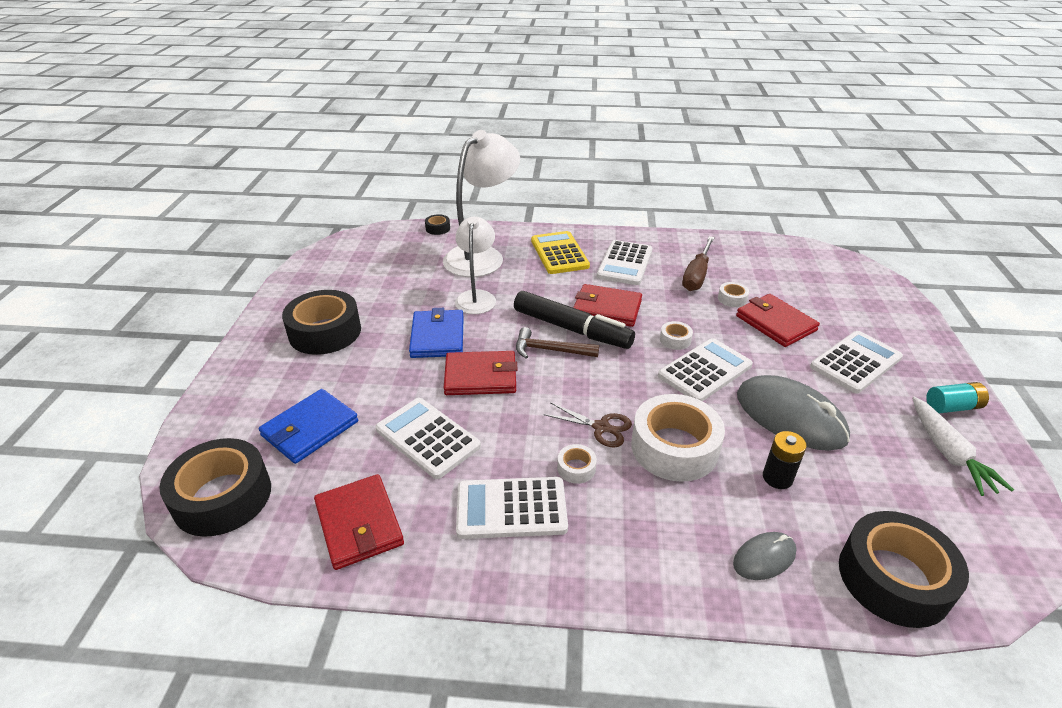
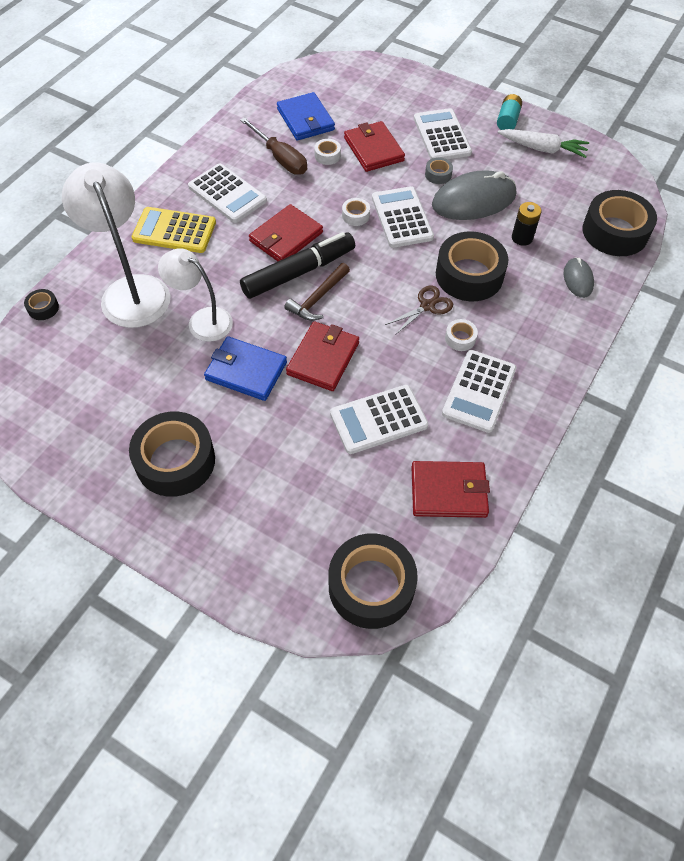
camera: 65 degrees left, 20 degrees up
blue wallet [259,389,358,464] -> blue wallet moved to [277,92,335,141]
white tape [631,394,725,482] -> black tape [436,232,508,301]
red wallet [736,294,820,347] -> red wallet turned 75 degrees clockwise [344,121,405,172]
none -> grey tape [425,157,453,184]

